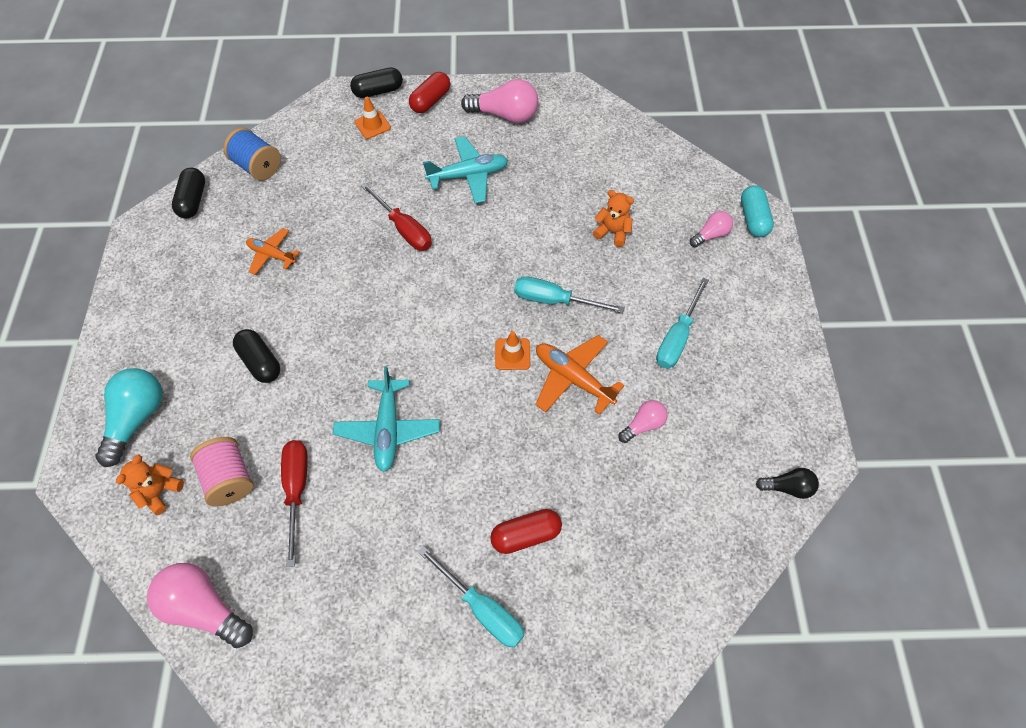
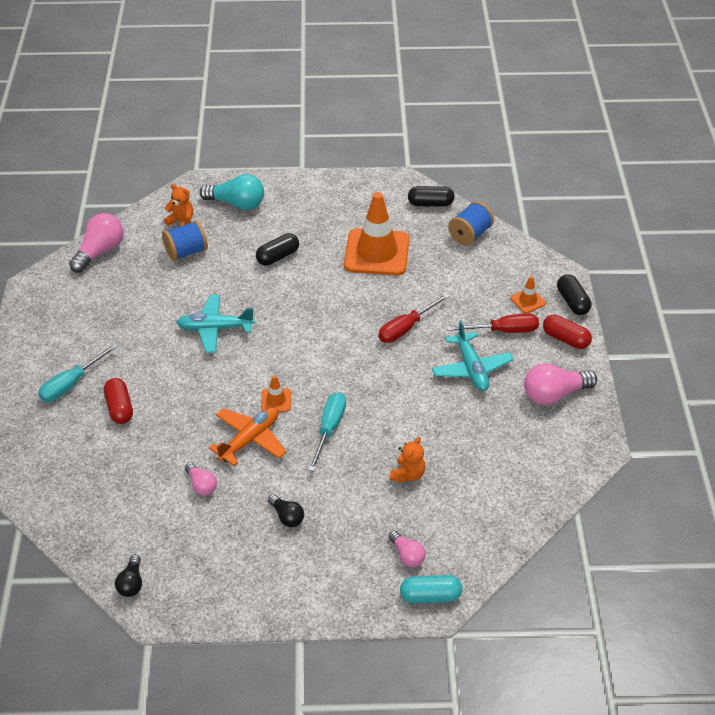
camera: 90 degrees right, 15 degrees down
pink spool [190,437,253,507] -> blue spool [162,220,208,261]
orange plane [246,228,300,275] -> orange traffic cone [344,192,410,275]
red screwdriver [281,440,308,567] -> red screwdriver moved to [447,314,539,333]
pink light bulb [461,79,538,123] -> pink light bulb turned 60 degrees clockwise [524,363,597,405]
turquoise screwdriver [656,278,709,368] -> black light bulb [268,494,304,527]

